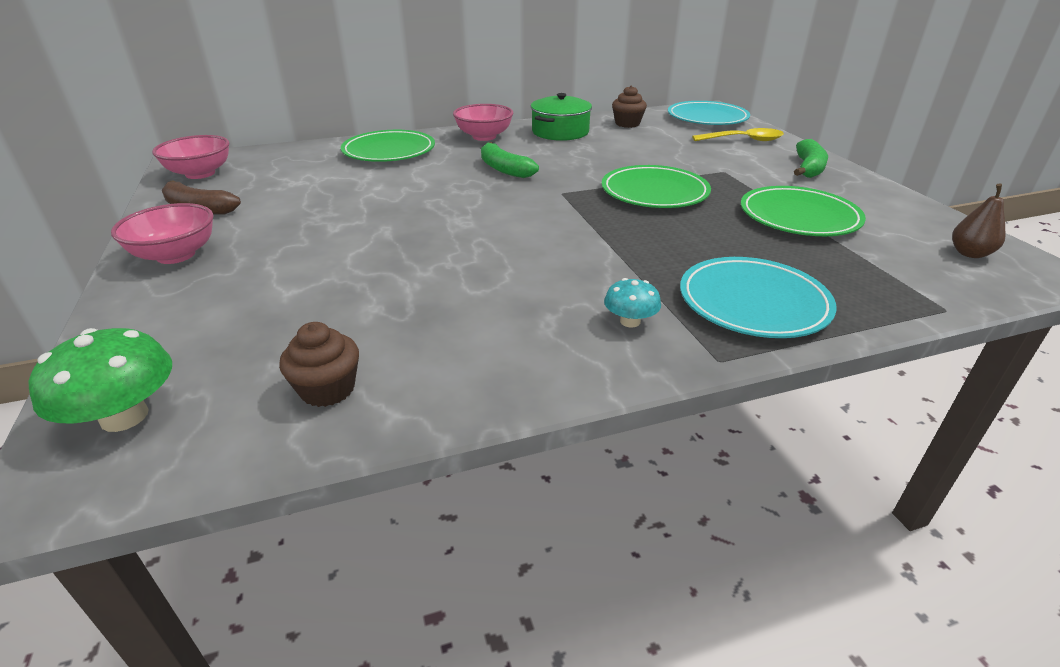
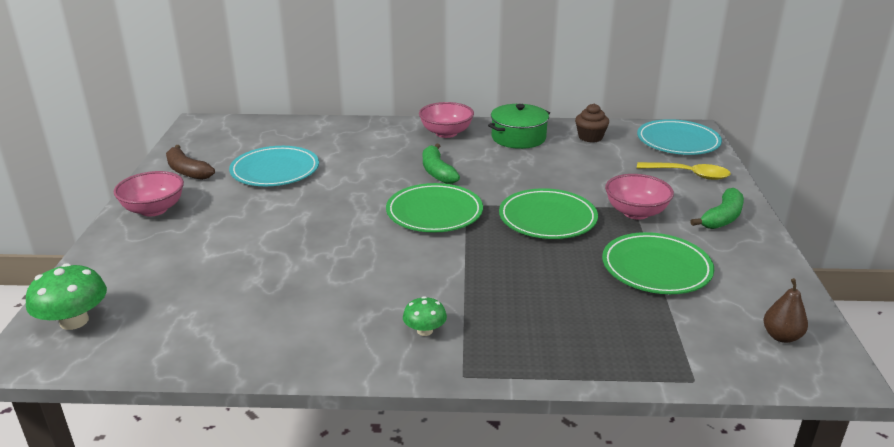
camera: 20 degrees right, 5 degrees down
pink bowl [152,135,229,179] -> pink bowl moved to [605,174,674,220]
brown cupcake [279,322,359,407] -> none
green plate [341,130,435,162] -> green plate moved to [386,183,483,232]
turquoise mushroom [604,278,661,328] -> green mushroom [403,296,447,336]
turquoise plate [680,257,837,338] -> turquoise plate moved to [229,146,319,186]

